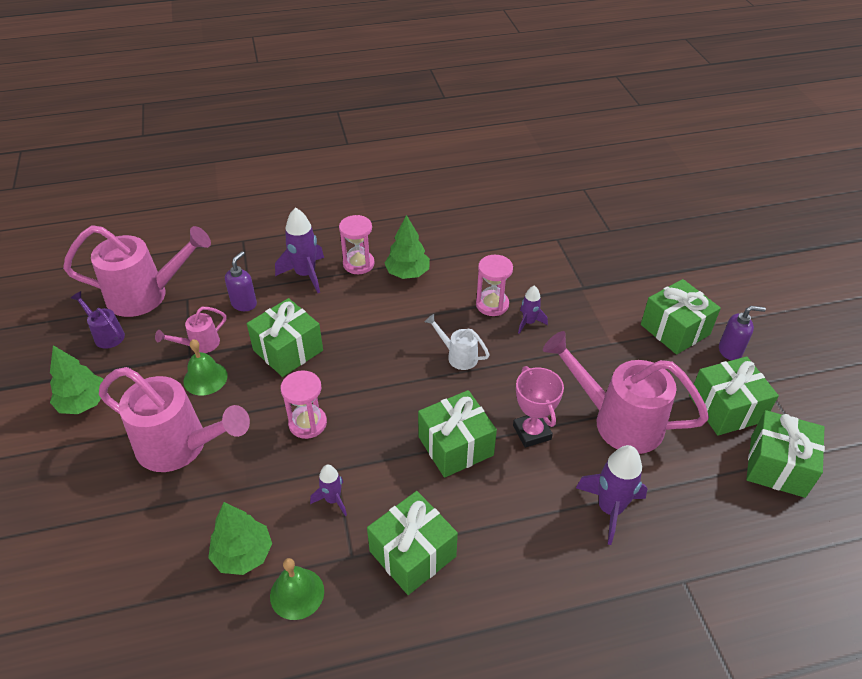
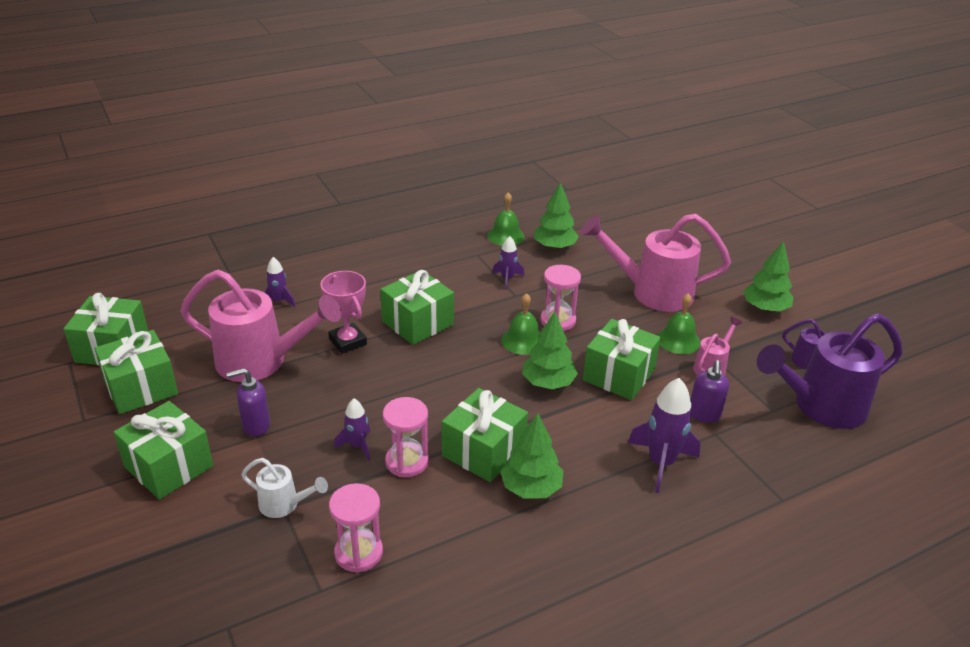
camera: 165 degrees right, 10 degrees down
pink watering can [63,225,211,317] -> purple watering can [757,313,903,429]
pink hourglass [339,215,375,274] -> pink hourglass moved to [329,483,383,573]
green gift [367,491,458,595] -> green gift moved to [442,388,528,482]
white watering can [425,314,490,370] -> white watering can moved to [241,458,328,518]
purple rocket [576,445,648,545] -> purple rocket [264,257,296,307], size x0.58
purple soap dispenser [719,306,766,360] -> purple soap dispenser moved to [226,368,270,436]
none -> green bell [501,293,540,355]
none -> green tree [522,312,578,389]

